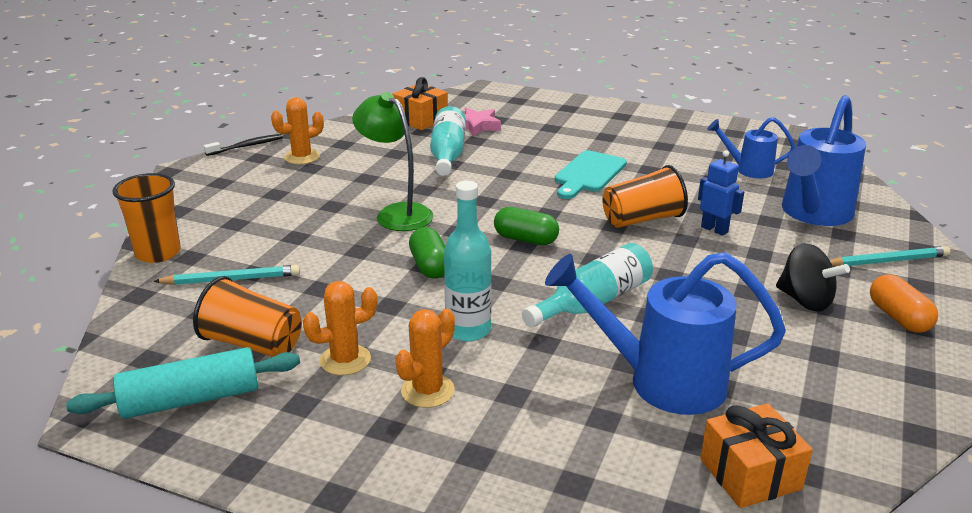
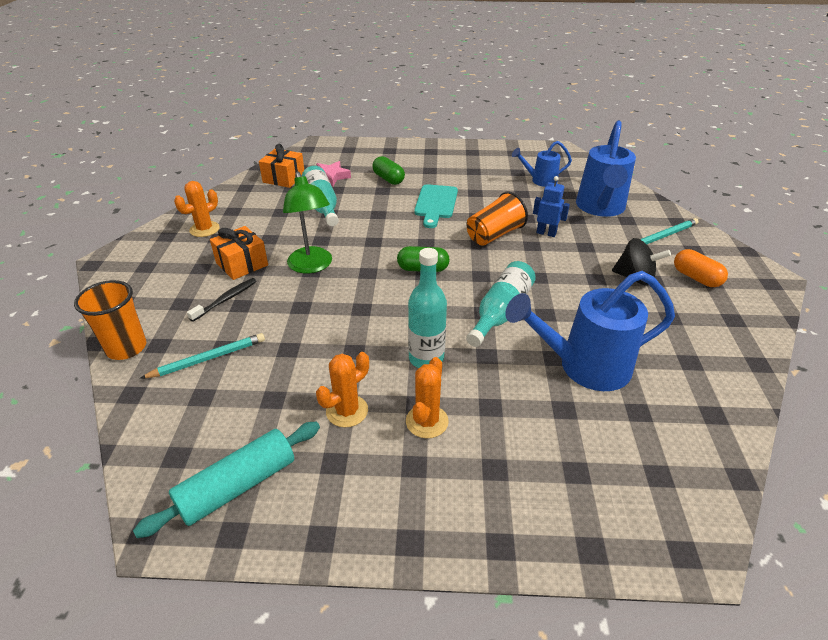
camera: 20 degrees left, 10 degrees up
orange cup [193,276,302,357] -> none
black toothbrush [204,134,283,156] -> black toothbrush moved to [187,278,257,322]
green lamp [352,92,434,231] -> green lamp turned 135 degrees counterclockwise [283,171,332,274]
green capsule [409,227,445,279] -> green capsule moved to [372,156,405,185]
orange gift [700,403,813,508] -> orange gift moved to [210,226,268,280]

